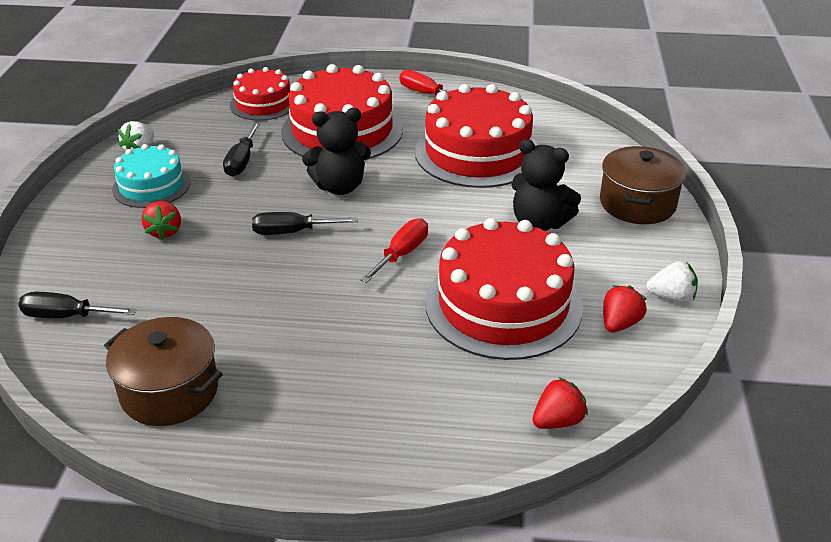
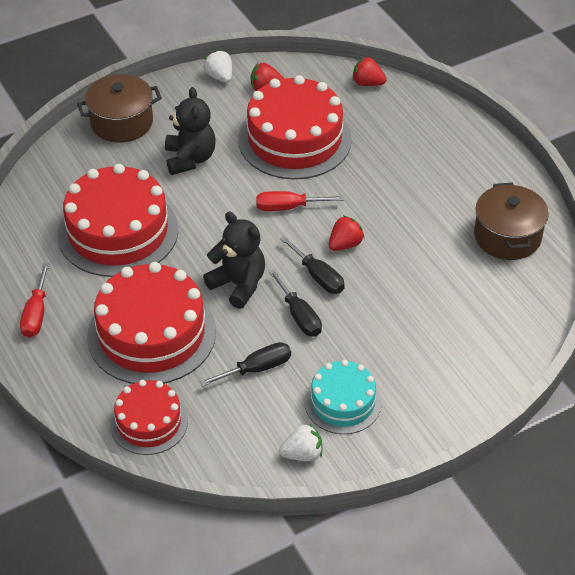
camera: 125 degrees left, 10 degrees up
black screwdriver [18,292,137,318] -> black screwdriver moved to [269,269,322,337]
red strawberry [141,201,181,240] -> red strawberry moved to [329,216,365,251]

